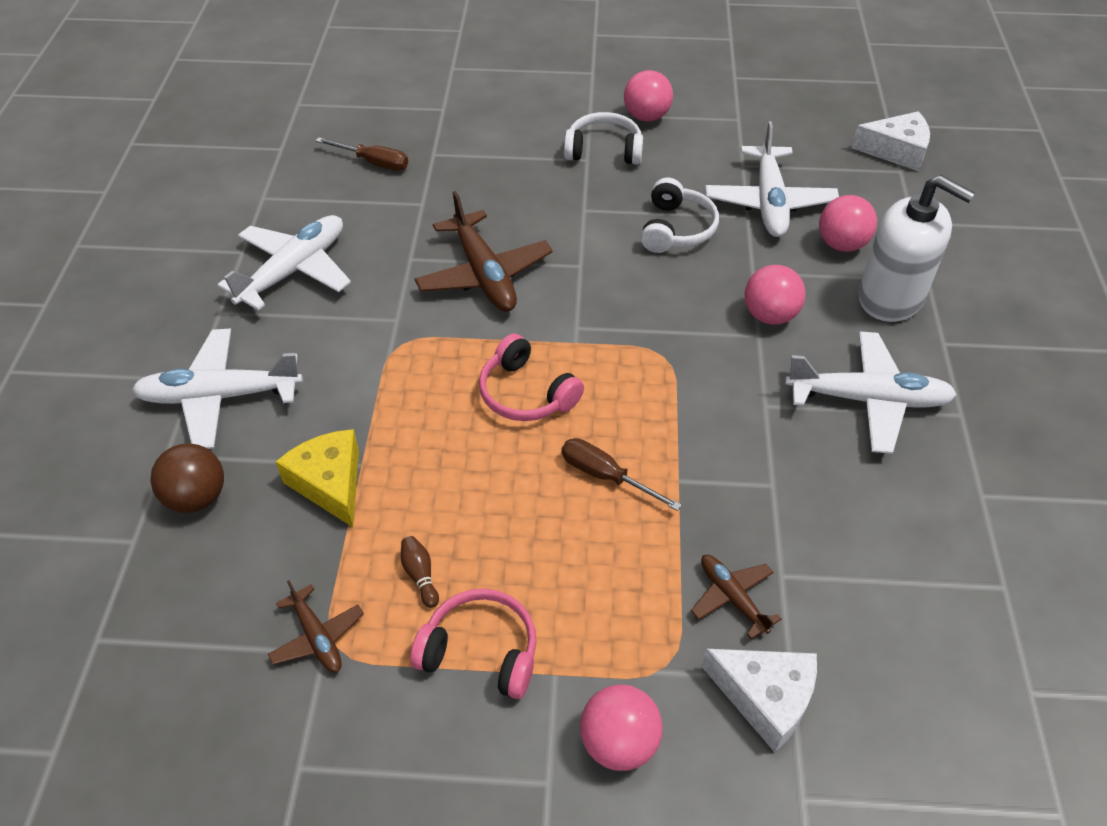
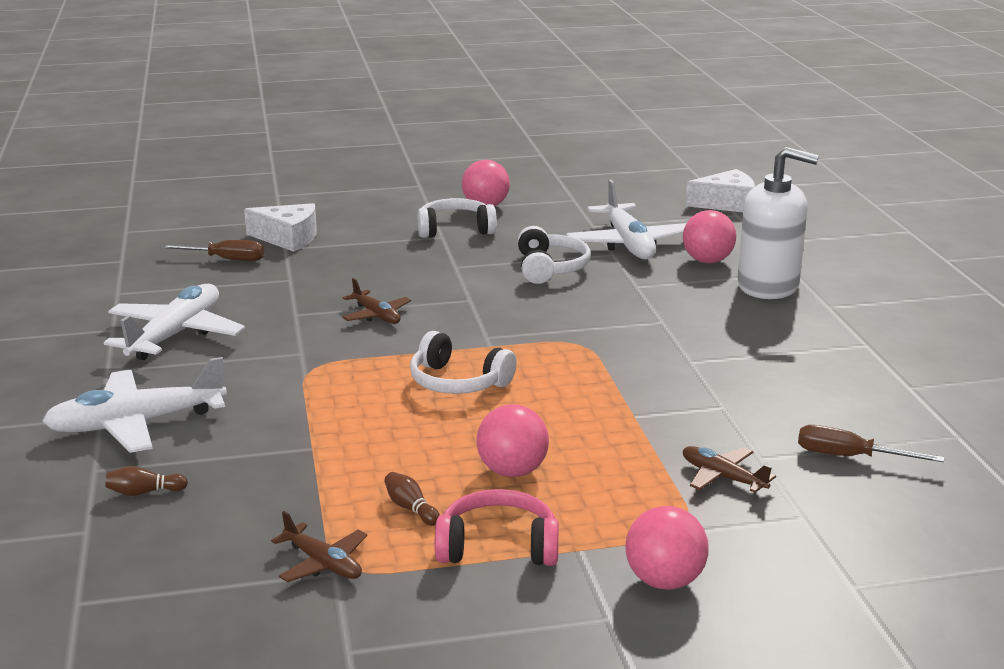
camera: 15 degrees left, 25 degrees down
brown ball [150,444,224,513] -> brown bowling pin [106,466,188,496]
yellow cheese [276,429,359,527] -> none
brown plane [414,191,553,312] -> brown plane [342,278,411,324], size x0.53
pink headphones [479,334,584,421] -> white headphones [410,331,517,394]
brown screwdriver [562,438,682,511] -> brown screwdriver moved to [798,425,944,462]
white cheese [702,649,817,752] -> white cheese moved to [244,203,317,252]
pink ball [745,265,806,325] -> pink ball moved to [476,404,549,477]
white plane [785,331,957,454] -> none

